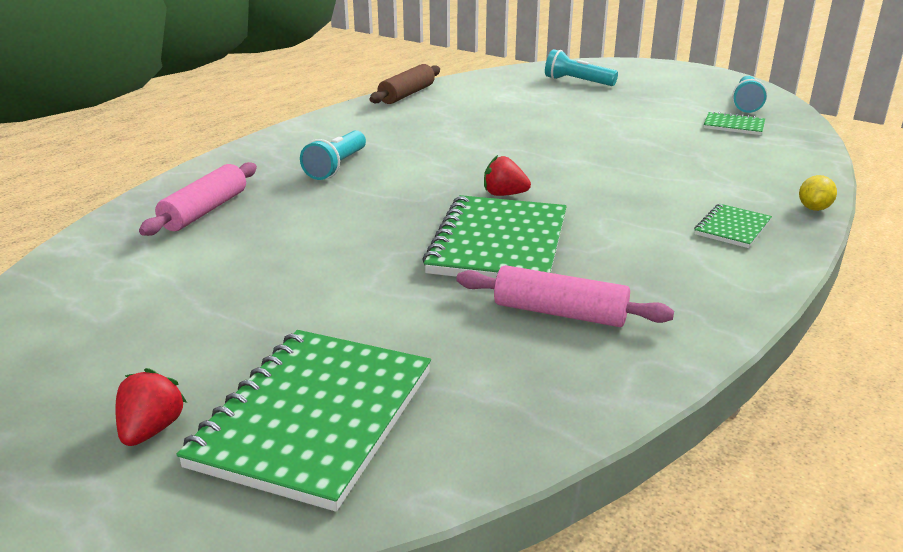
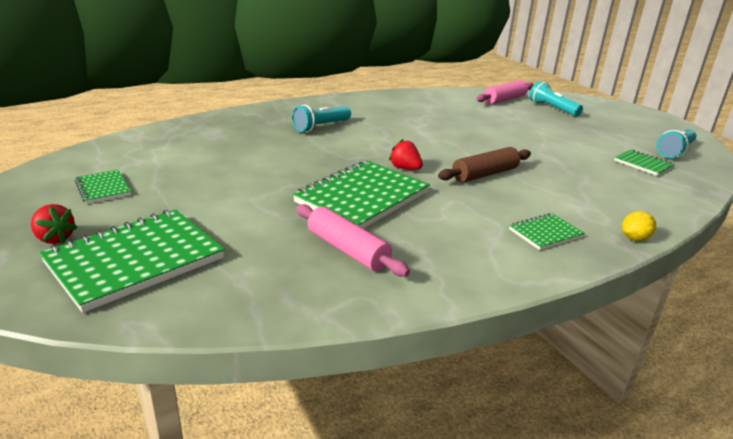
camera: 25 degrees right, 0 degrees up
red strawberry [115,368,187,446] -> red strawberry turned 90 degrees clockwise [31,204,78,244]
pink rolling pin [139,162,257,236] -> pink rolling pin moved to [476,80,534,104]
brown rolling pin [369,64,440,104] -> brown rolling pin moved to [438,147,531,182]
none -> green notebook [75,170,131,204]

